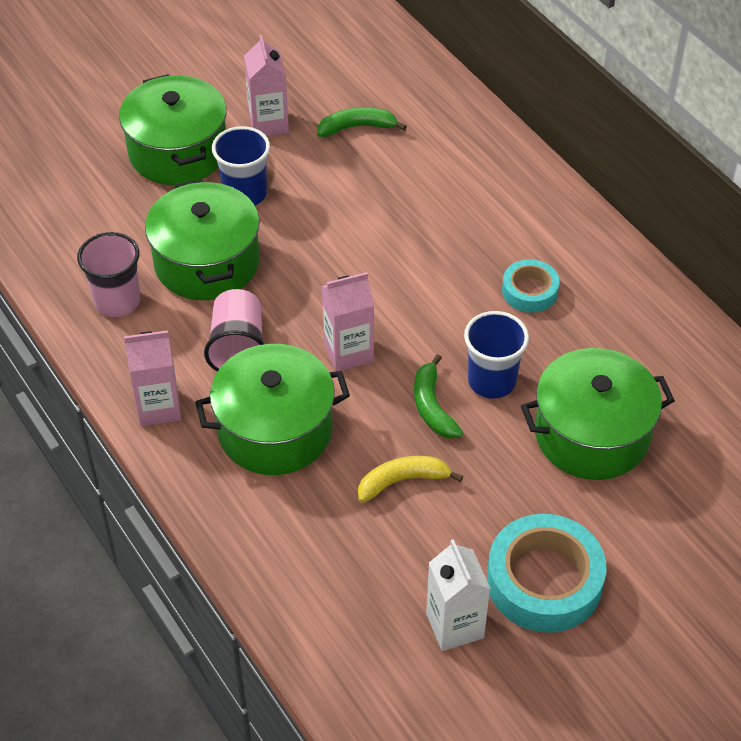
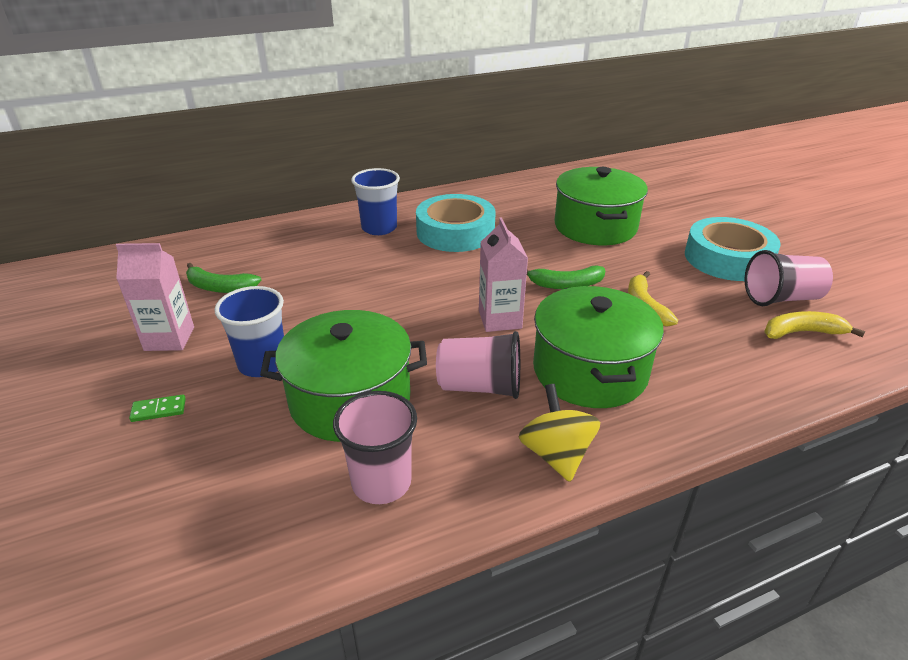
camera: 80 degrees left, 15 degrees down
green pot [119,74,227,185] -> green domino [129,394,186,422]
pink carton [124,330,181,426] -> yellow spinning top [518,384,600,482]
green banana [317,107,407,137] -> green banana turned 75 degrees counterclockwise [186,263,262,293]
white carton [426,539,491,651] -> pink cup [744,250,833,306]
blue cup [464,311,529,399] -> blue cup moved to [351,168,400,235]
turquoise tape [502,259,559,313] -> turquoise tape [416,194,495,252], size x1.79
none -> yellow banana [764,311,865,339]

